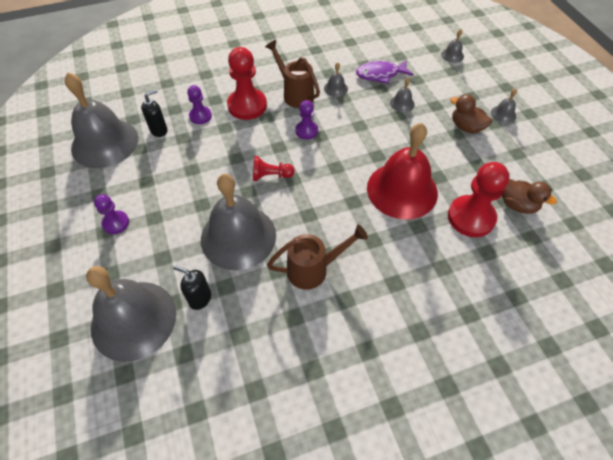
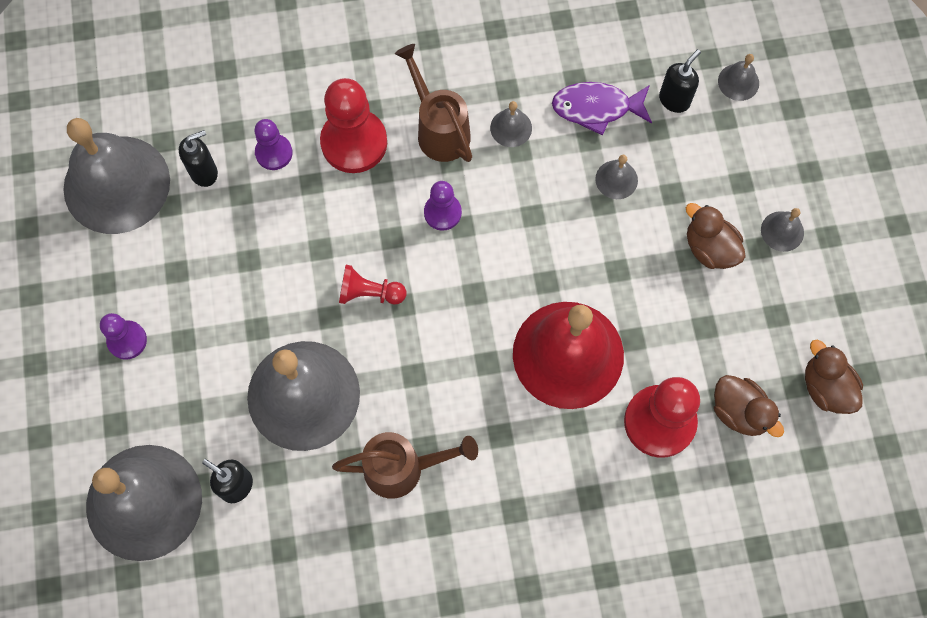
camera: 10 degrees right, 15 degrees up
none -> black soap dispenser [659,49,701,113]
none -> brown duck [805,340,863,414]

